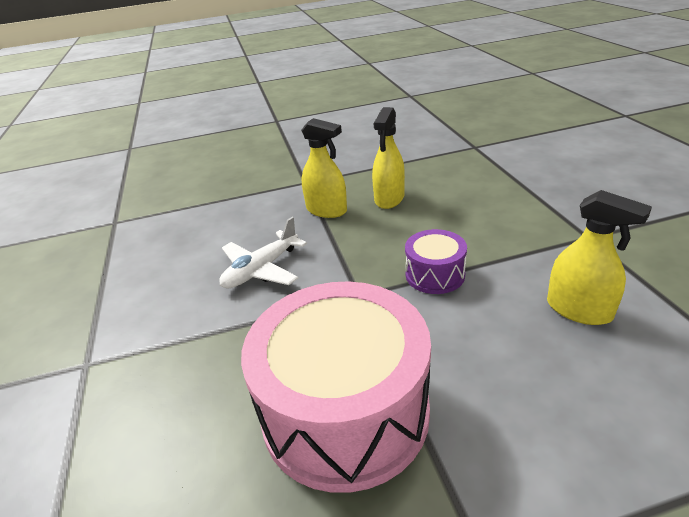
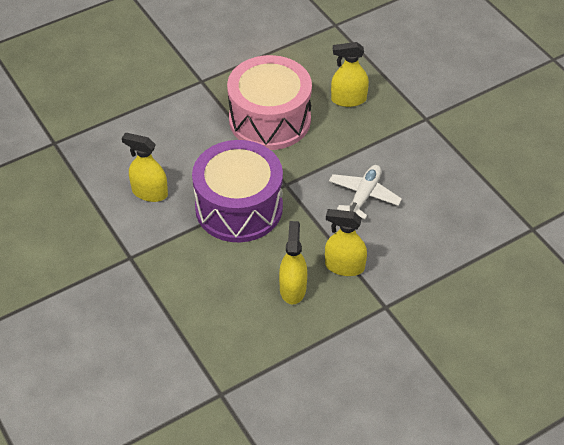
camera: 160 degrees right, 15 degrees up
purple drum [405,229,467,294] -> purple drum [192,140,283,242], size x2.15
none -> yellow spray bottle [331,42,369,107]

